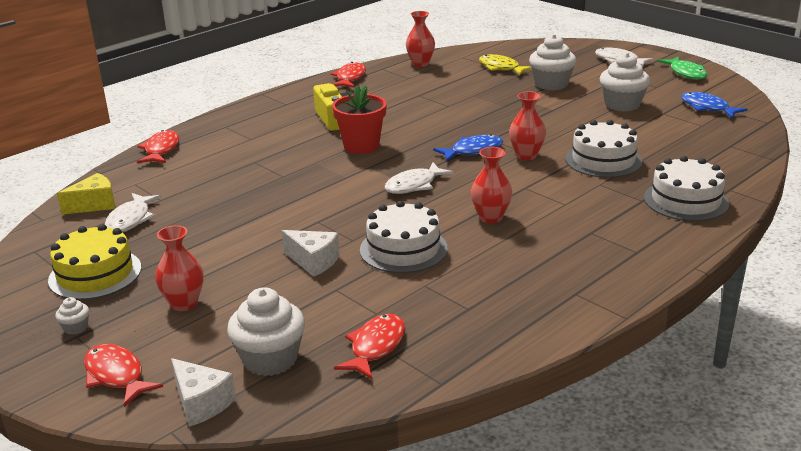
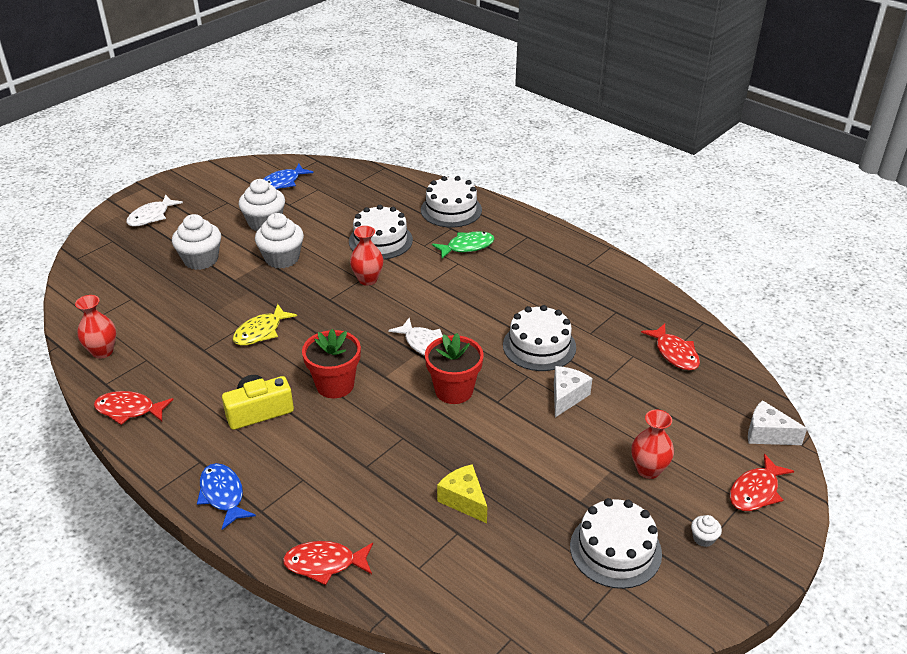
camera: 95 degrees left, 10 degrees up
yellow cake [48,224,141,300] -> white cake [570,498,662,589]
yellow cheese [57,173,115,215] -> yellow cheese moved to [437,464,487,523]
white fish [105,193,161,232] -> none
white cheese [171,358,236,427] -> white cheese turned 105 degrees counterclockwise [748,400,807,445]
white cupcake [227,287,305,376] -> white cupcake moved to [255,213,304,269]
red fish [334,314,405,379] -> red fish turned 135 degrees counterclockwise [641,324,700,370]
blue fish [433,134,503,161] -> blue fish moved to [197,463,256,530]
red vase [471,147,512,223] -> none
yellow fish [479,54,531,75] -> yellow fish moved to [233,304,297,345]
green fish [658,57,707,80] -> green fish moved to [432,231,494,258]
none -> red flower pot [425,333,484,404]

